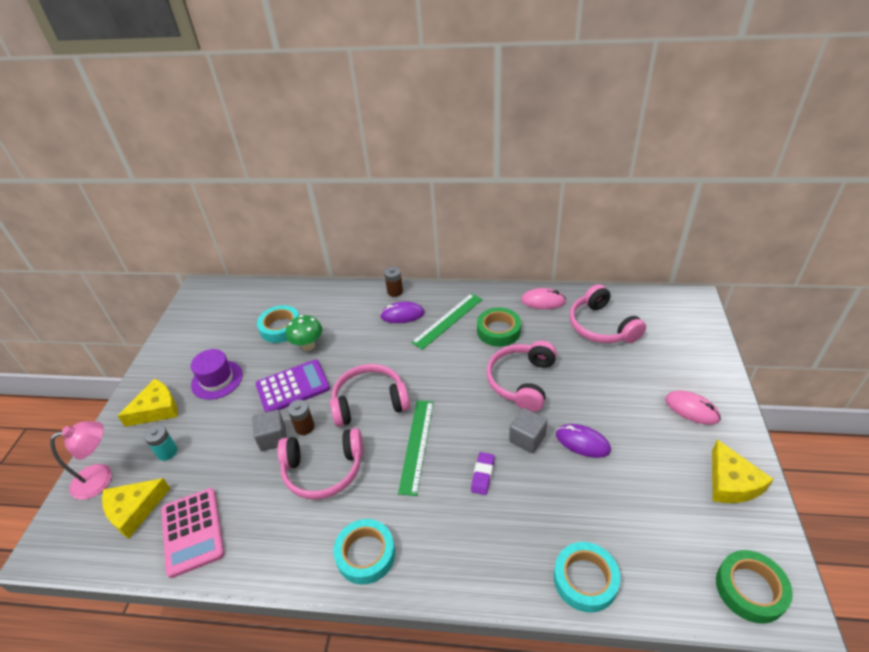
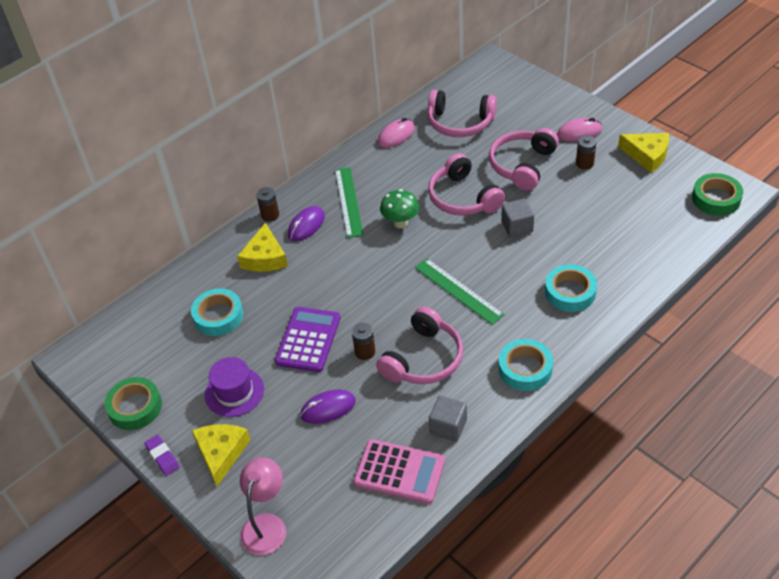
camera: 50 degrees left, 5 degrees up
yellow cheese [102,478,171,539] -> yellow cheese moved to [237,223,288,272]
turquoise battery [144,425,177,461] -> none
grey cube [252,409,287,451] -> grey cube moved to [429,396,467,442]
green mushroom [286,315,322,351] -> green mushroom moved to [380,189,419,228]
pink headphones [330,364,410,427] -> pink headphones moved to [489,128,559,191]
purple eraser [471,452,495,495] -> purple eraser moved to [144,435,180,476]
green tape [477,307,521,347] -> green tape moved to [105,377,162,430]
turquoise tape [554,542,621,613] -> turquoise tape moved to [545,264,597,312]
purple mouse [556,424,611,458] -> purple mouse moved to [300,390,356,424]
none -> brown battery [576,135,596,169]

